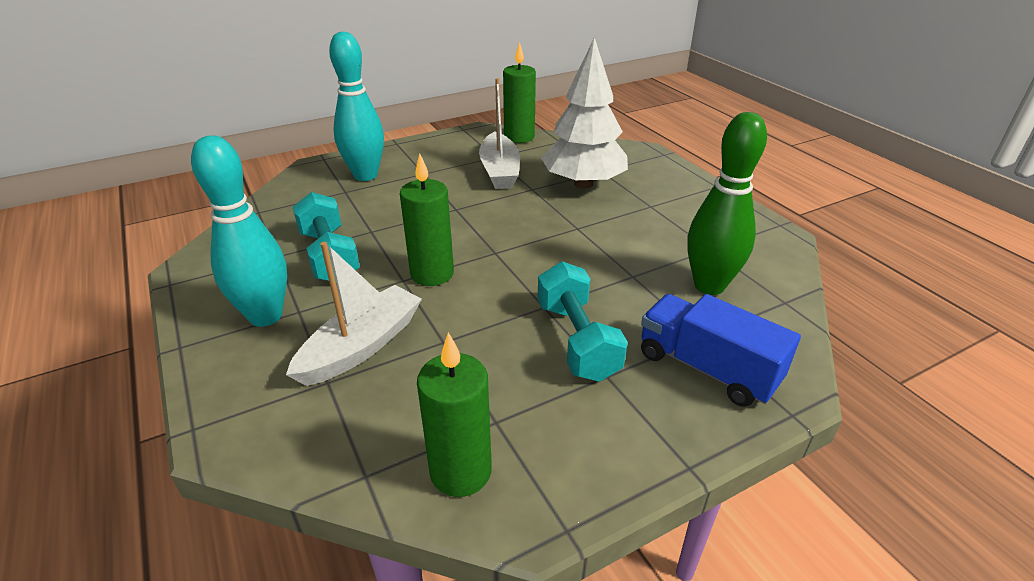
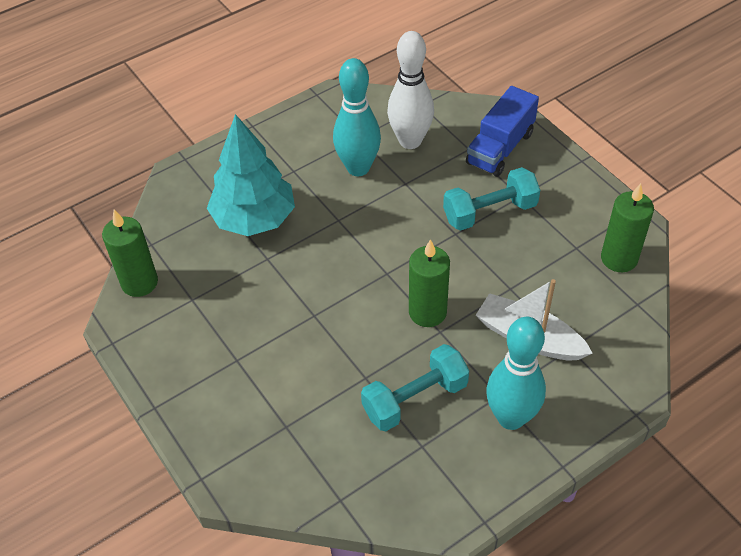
camera: 95 degrees left, 15 degrees up
turquoise bowling pin [329,32,384,181] -> turquoise bowling pin moved to [333,58,381,176]
white boat [479,78,520,189] -> none
white tree [541,37,628,189] -> turquoise tree [207,114,295,236]
green bowling pin [687,112,767,295] -> white bowling pin [387,31,434,149]

